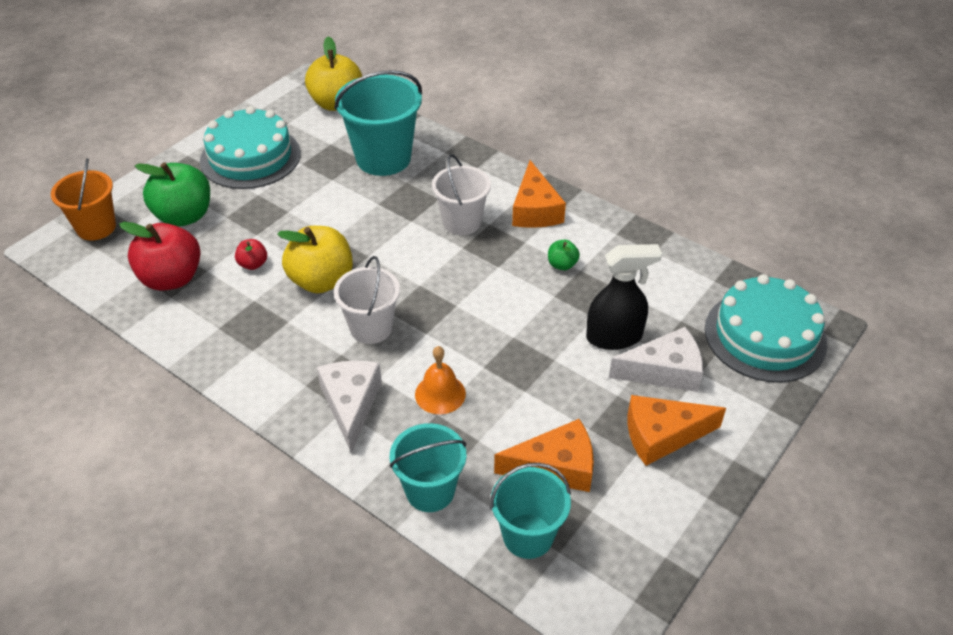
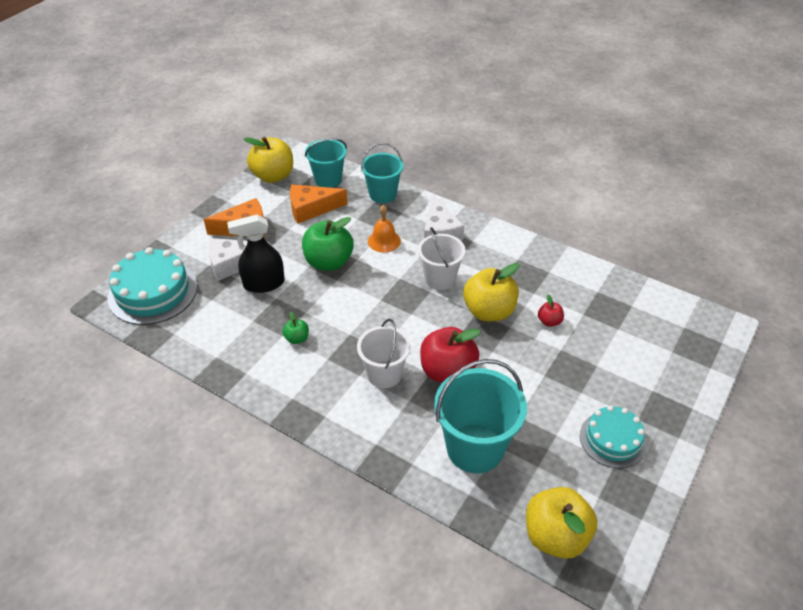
camera: 175 degrees right, 0 degrees up
orange bucket [51,158,116,241] -> none
red apple [119,222,200,291] -> red apple moved to [420,327,481,383]
green apple [135,162,210,227] -> green apple moved to [302,217,354,271]
turquoise cake [200,106,301,189] -> turquoise cake [580,405,647,468], size x0.64
orange cheese [512,160,566,228] -> none
none -> yellow apple [244,136,293,183]

